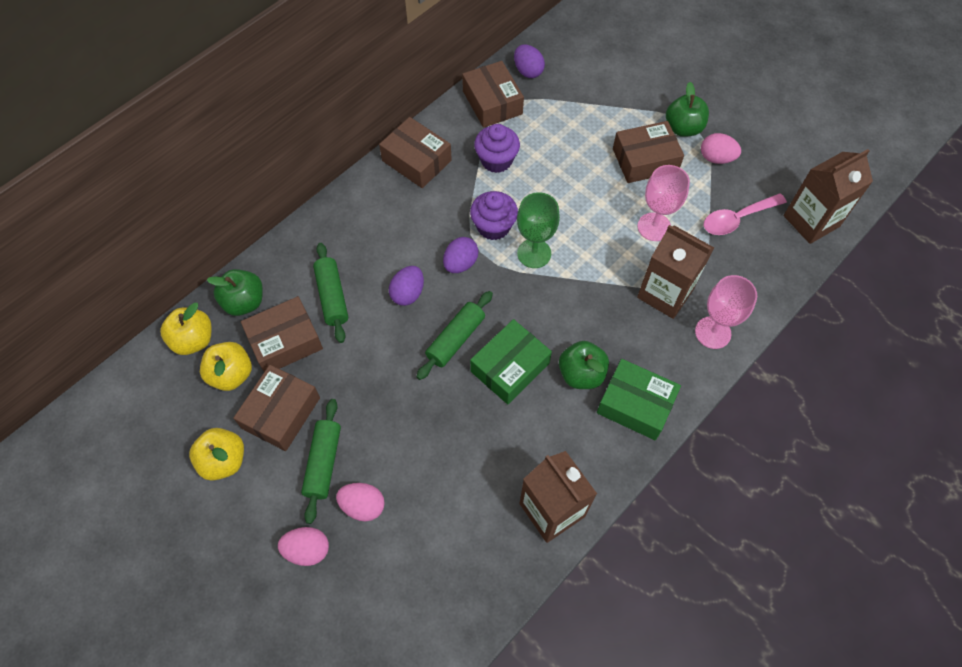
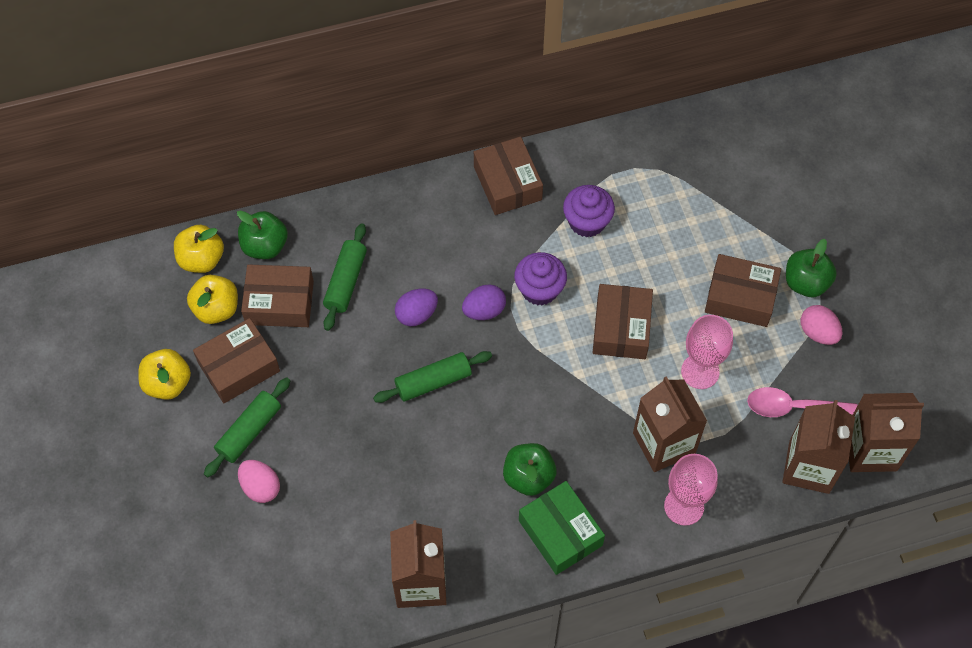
camera: 30 degrees right, 0 degrees up
pink egg [278,527,329,566] -> none
brown box [462,61,524,128] -> brown box moved to [593,284,653,359]
green box [470,319,552,404] -> none
purple egg [514,45,545,78] -> none
green goblet [517,192,560,268] -> none
none -> brown carton [782,400,855,494]

